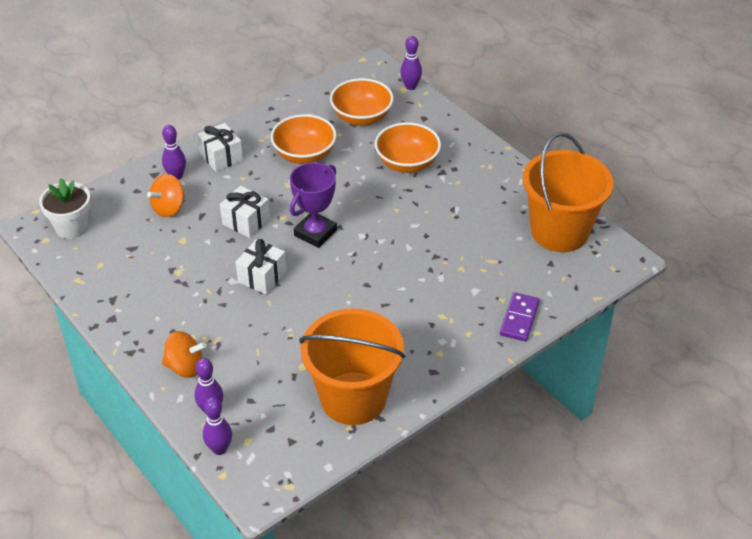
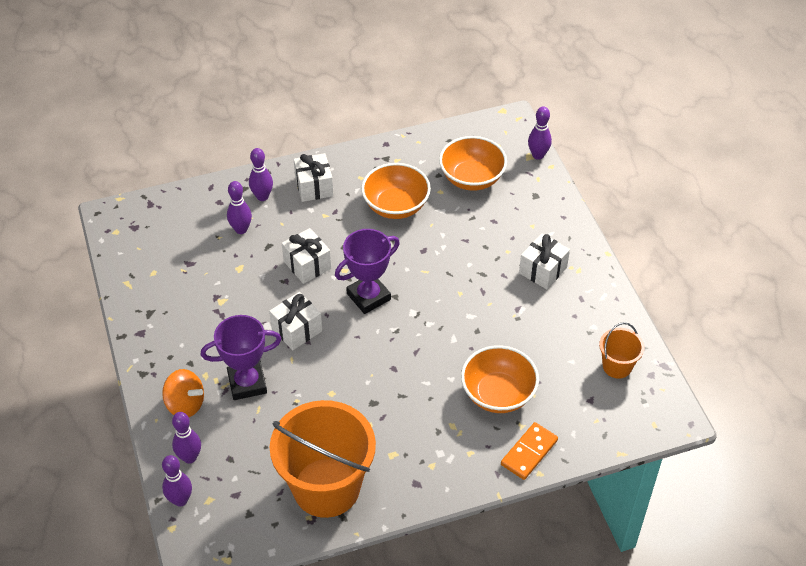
camera: 20 degrees right, 5 degrees up
white flower pot [39,178,91,239] -> none
orange spinning top [147,174,185,217] -> purple bowling pin [227,181,252,234]
orange bowl [375,122,441,173] -> orange bowl moved to [461,345,539,413]
purple domino [500,292,540,341] -> orange domino [501,422,558,480]
orange bucket [522,132,614,252] -> orange bucket [599,322,645,379], size x0.47
none -> purple trophy [201,315,282,400]
none -> white gift [519,233,570,289]

